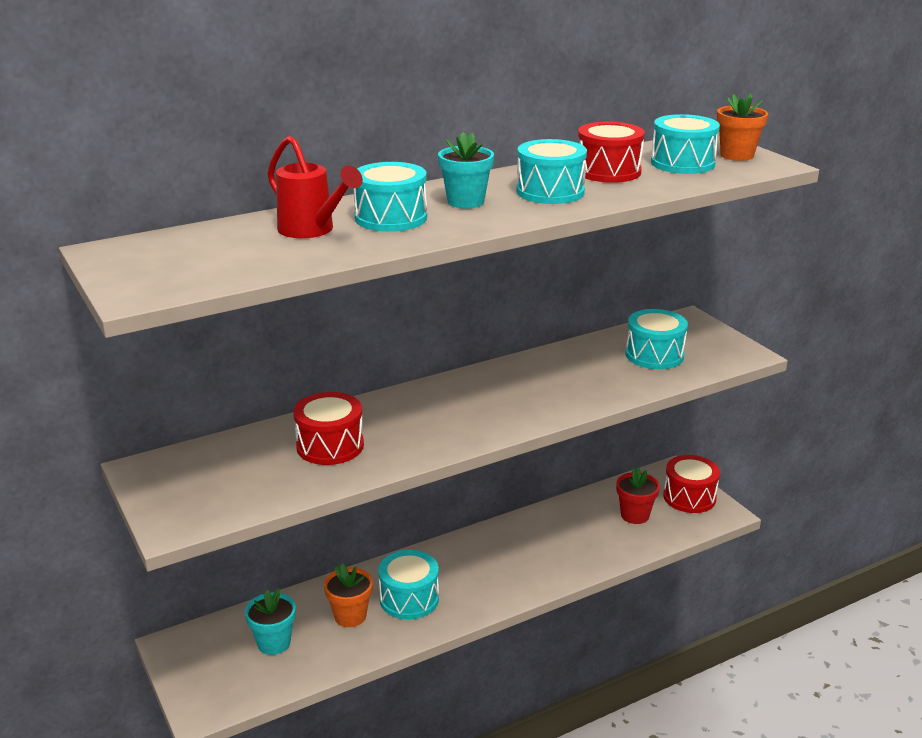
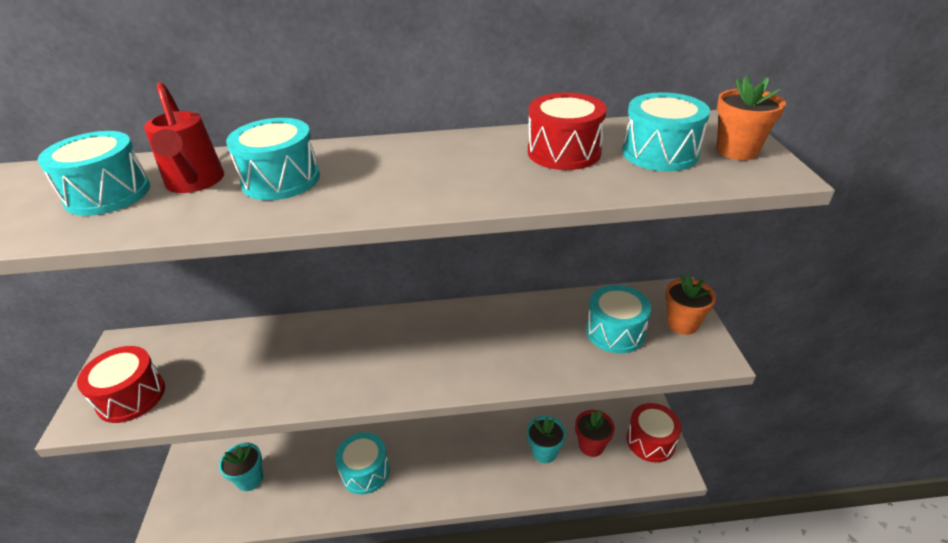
camera: 25 degrees right, 10 degrees up
red drum [293,392,364,465] -> red drum moved to [77,346,165,423]
orange flower pot [324,563,373,627] -> orange flower pot moved to [666,274,716,335]
turquoise flower pot [438,132,494,208] -> turquoise flower pot moved to [527,416,566,463]
turquoise drum [516,139,587,204] -> turquoise drum moved to [38,131,150,216]

